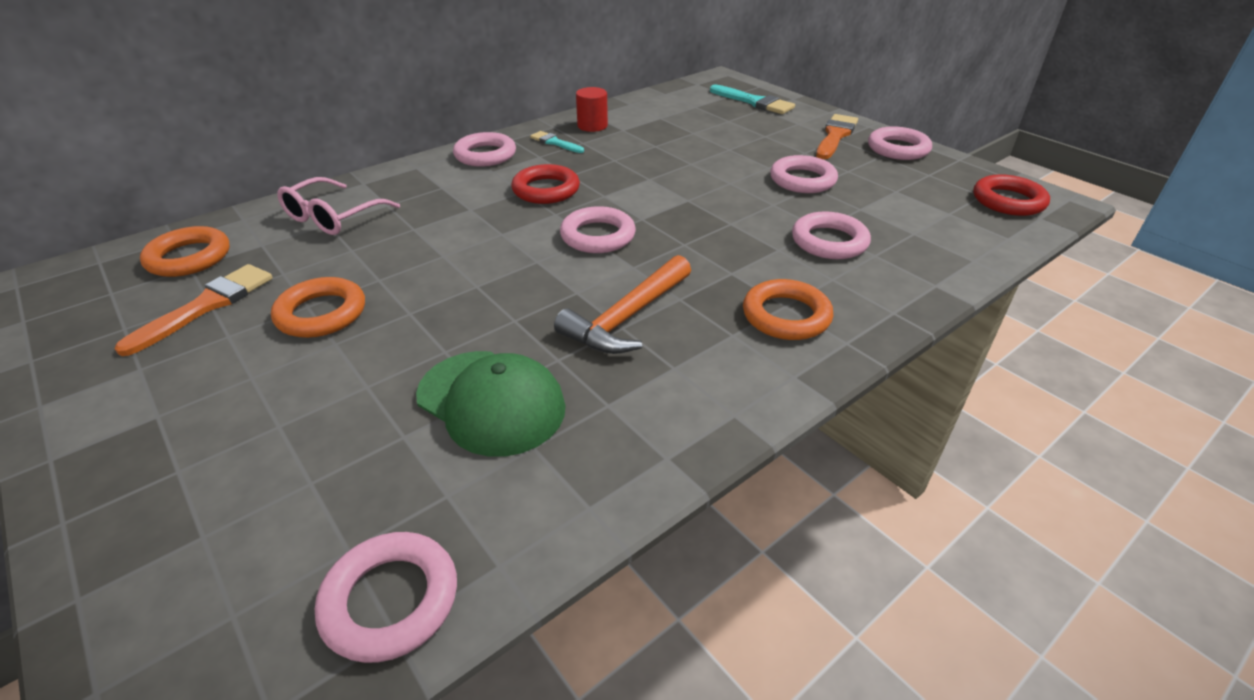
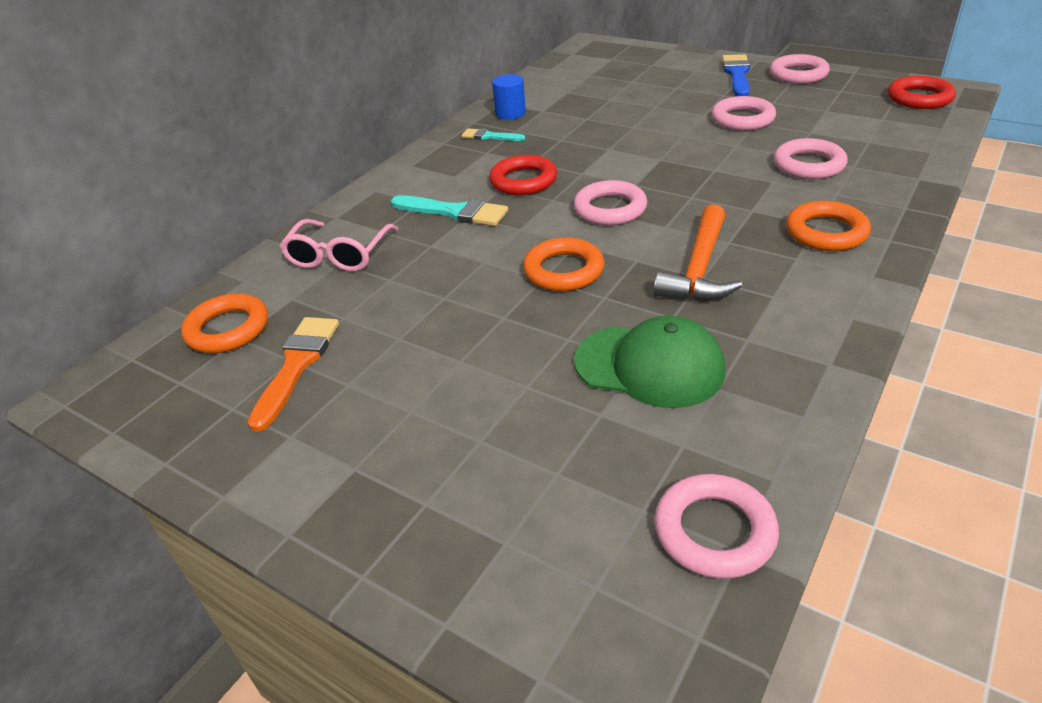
camera: 15 degrees left, 0 degrees up
orange ring [271,277,365,338] -> orange ring moved to [523,238,604,291]
pink ring [453,132,516,167] -> none
red cylinder [576,87,608,132] -> blue cylinder [492,74,526,120]
turquoise brush [710,84,795,114] -> turquoise brush moved to [391,195,508,226]
orange brush [816,114,858,159] -> blue brush [722,54,750,96]

